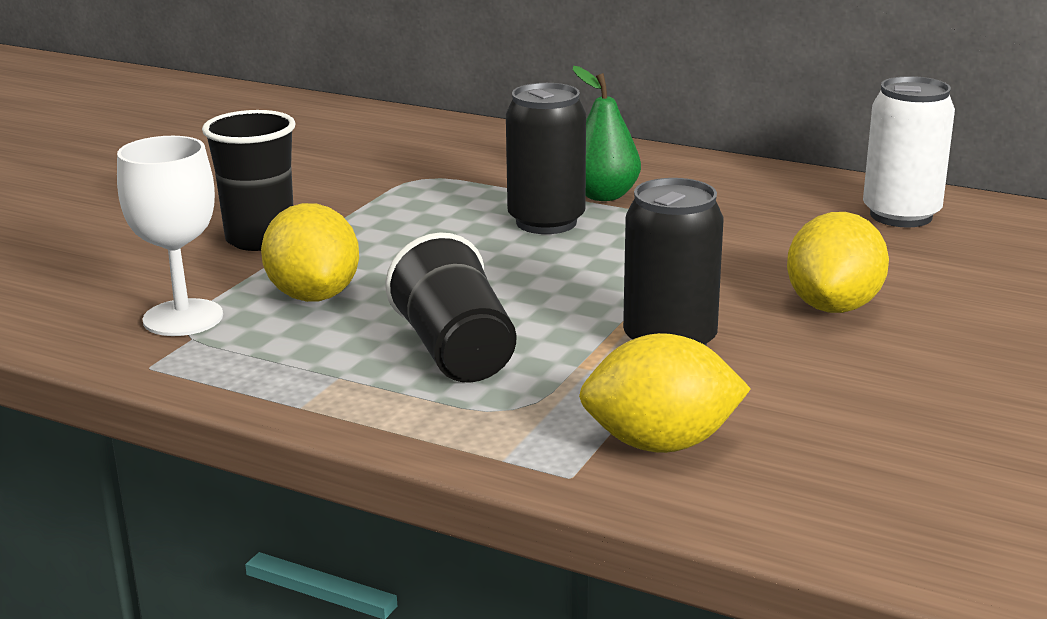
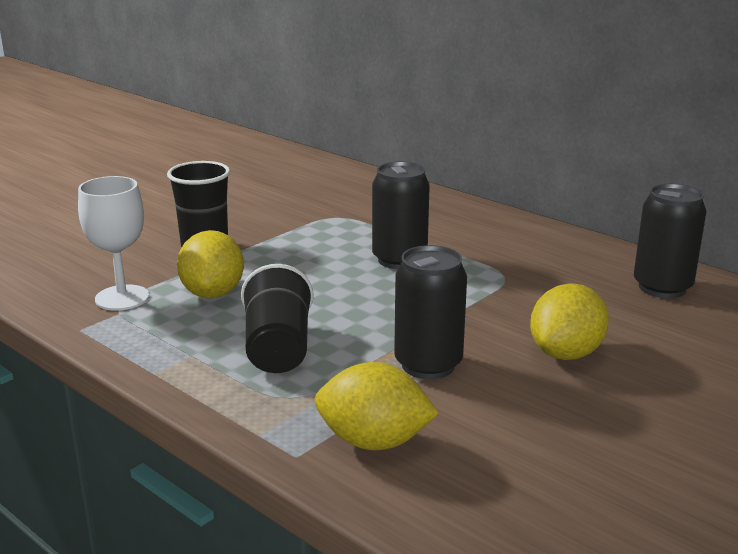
camera: 15 degrees right, 0 degrees up
green pear [573,66,641,201] -> none
white can [863,76,955,227] -> black can [634,184,706,298]

